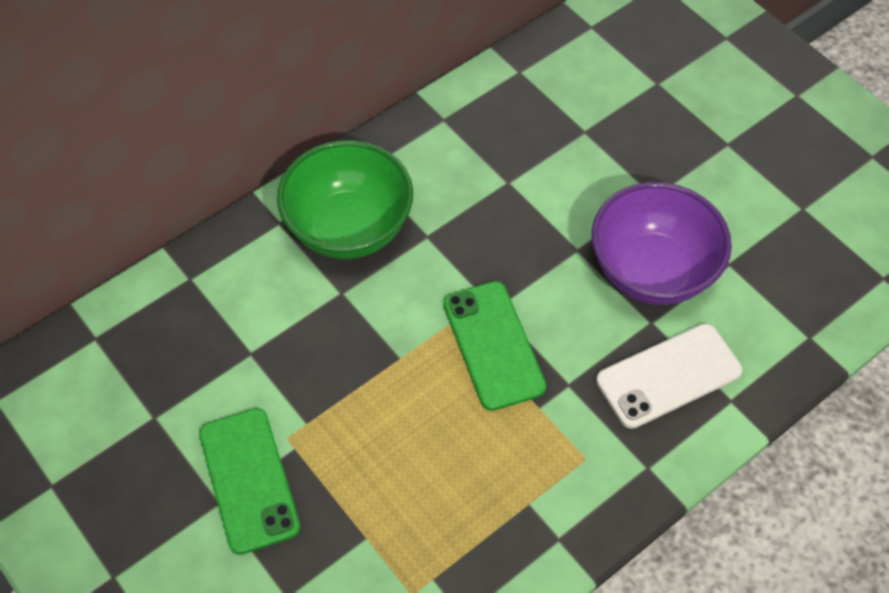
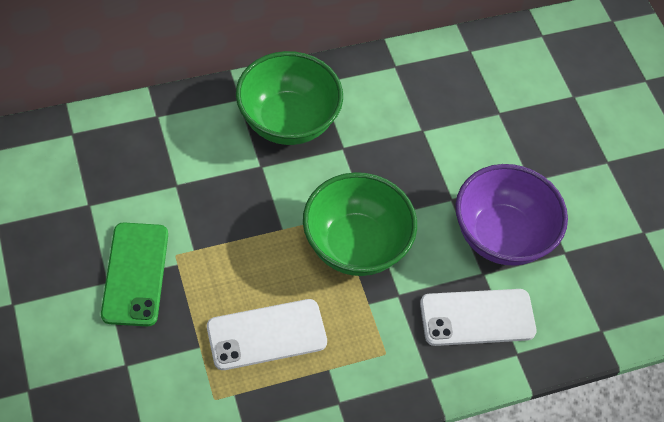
camera: 15 degrees right, 0 degrees up
green phone [443,281,546,411] -> green bowl [303,172,417,276]
none -> white phone [207,299,327,370]

